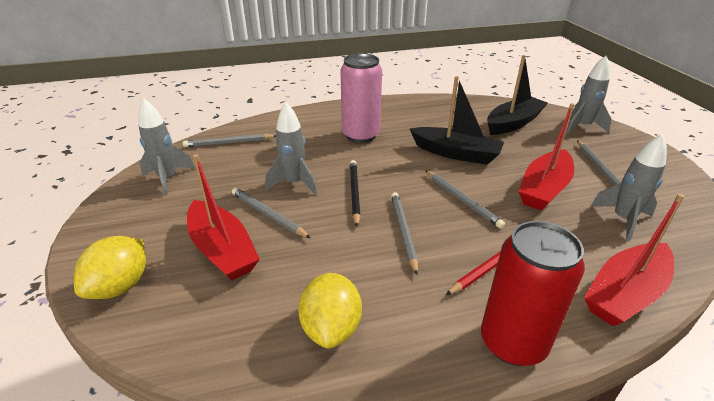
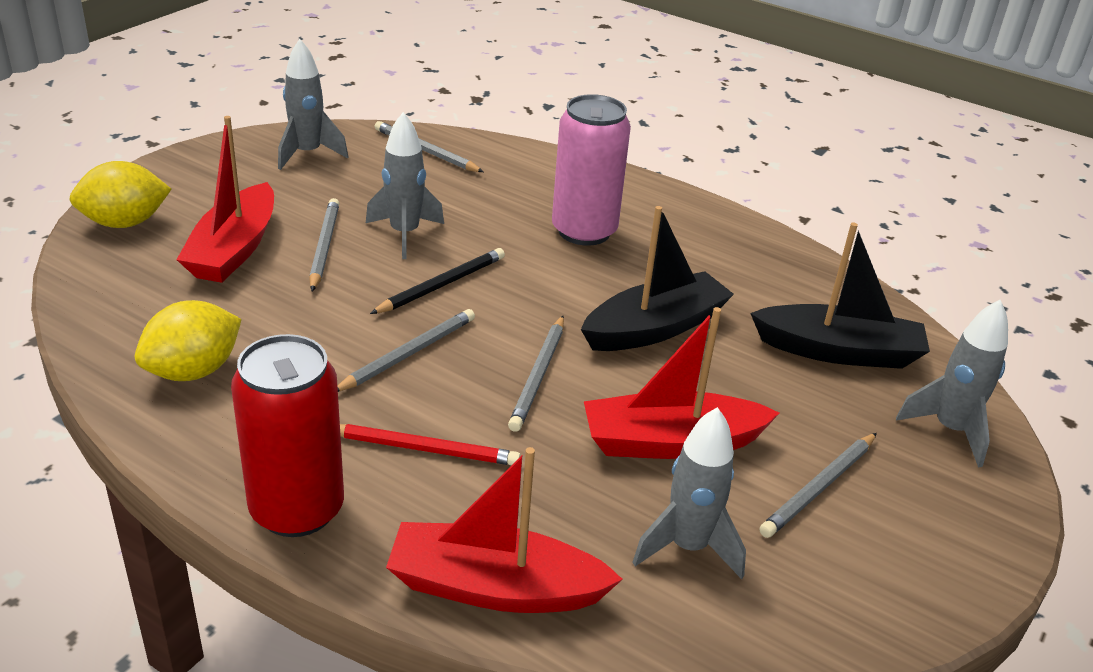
camera: 45 degrees right, 0 degrees up
black boat [410,76,504,165] -> black boat turned 105 degrees counterclockwise [581,206,734,351]

